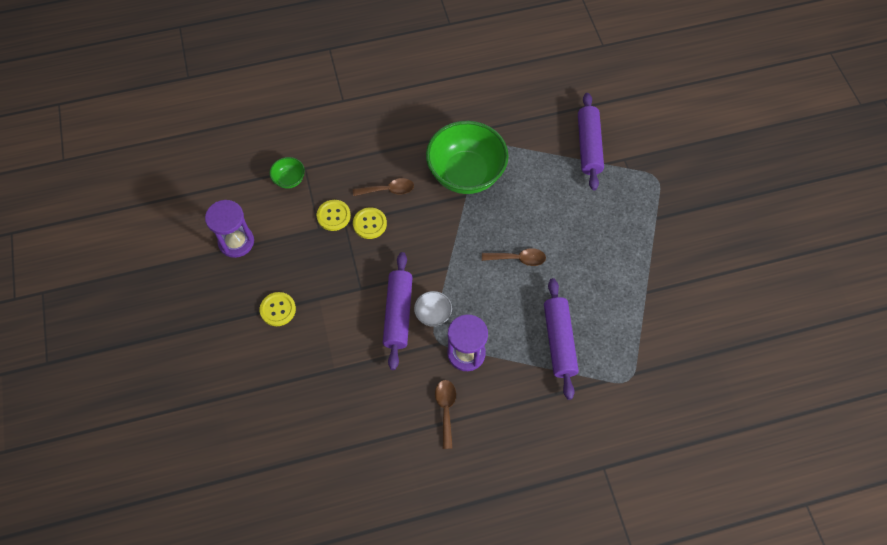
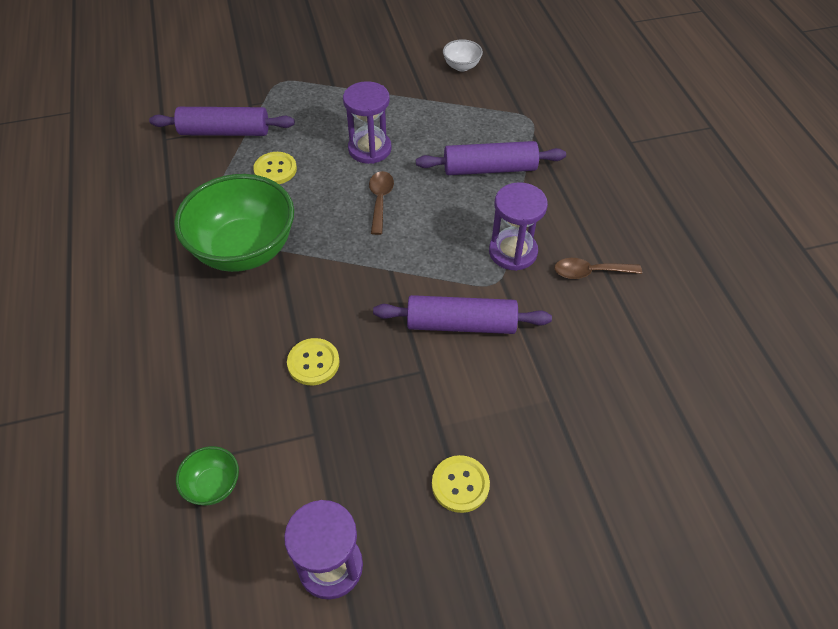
camera: 90 degrees left, 10 degrees down
yellow button [317,200,351,231] -> yellow button moved to [253,152,297,184]
brown spoon [353,178,414,196] -> none
white bowl [414,291,452,327] -> white bowl moved to [443,39,483,72]
none -> purple hourglass [343,81,392,164]

